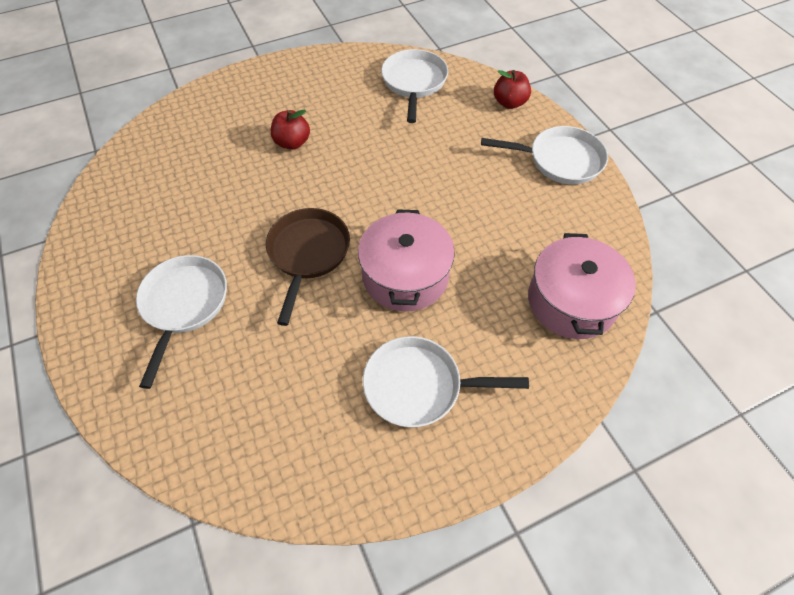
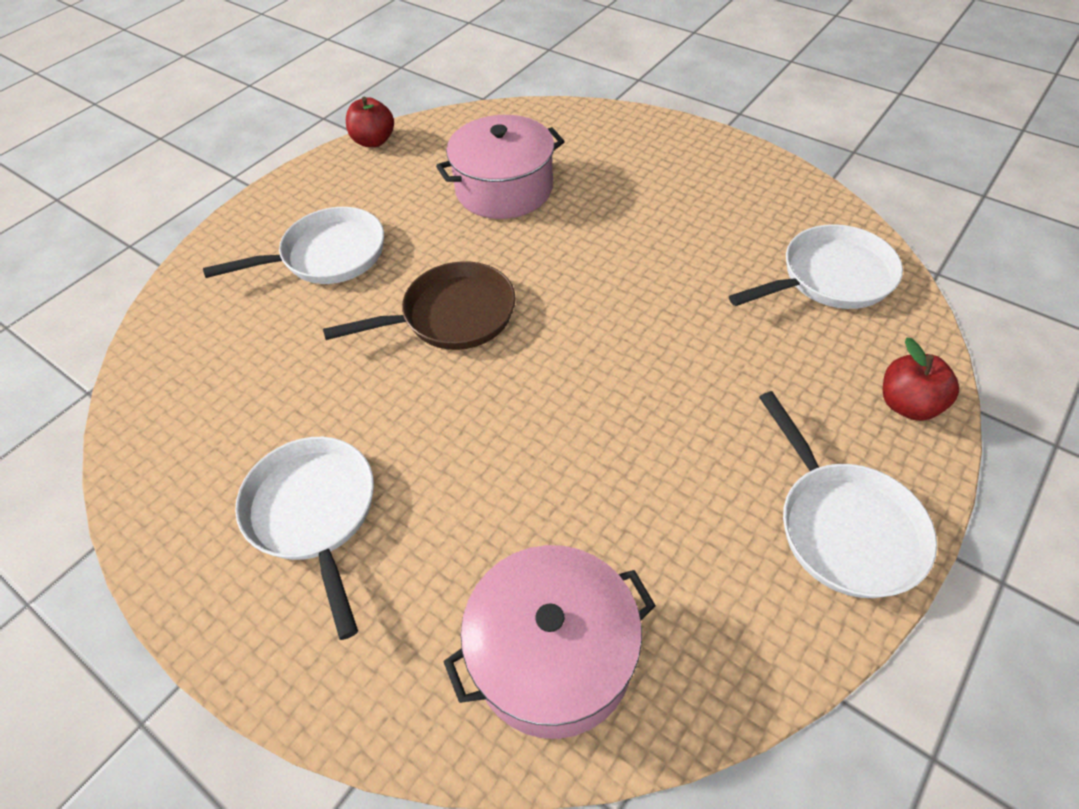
camera: 65 degrees right, 5 degrees down
red apple [271,109,310,150] -> red apple moved to [346,97,394,147]
pink pot [358,209,455,311] -> pink pot moved to [436,115,565,219]

